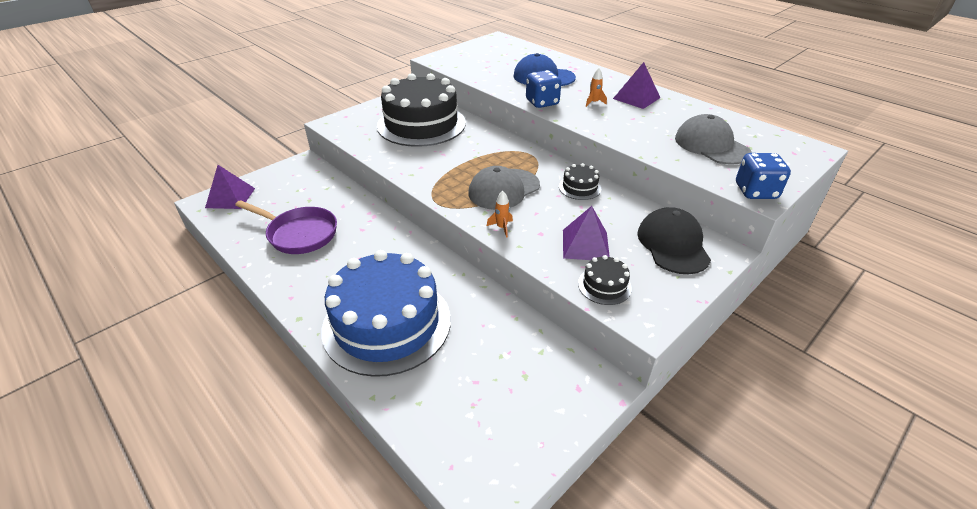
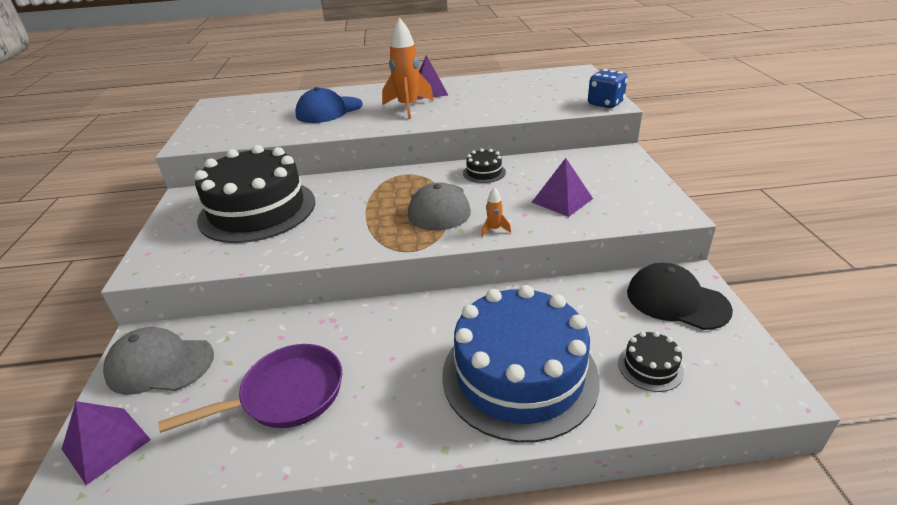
camera: 50 degrees left, 5 degrees down
blue dice [526,70,561,108] -> none
black cake [578,255,632,305] -> black cake moved to [618,331,684,392]
orange rocket [586,68,607,107] -> orange rocket [382,18,434,119], size x2.29
black cap [637,207,711,274] -> black cap moved to [627,263,733,330]
grey cap [675,114,752,165] -> grey cap moved to [103,327,214,395]

